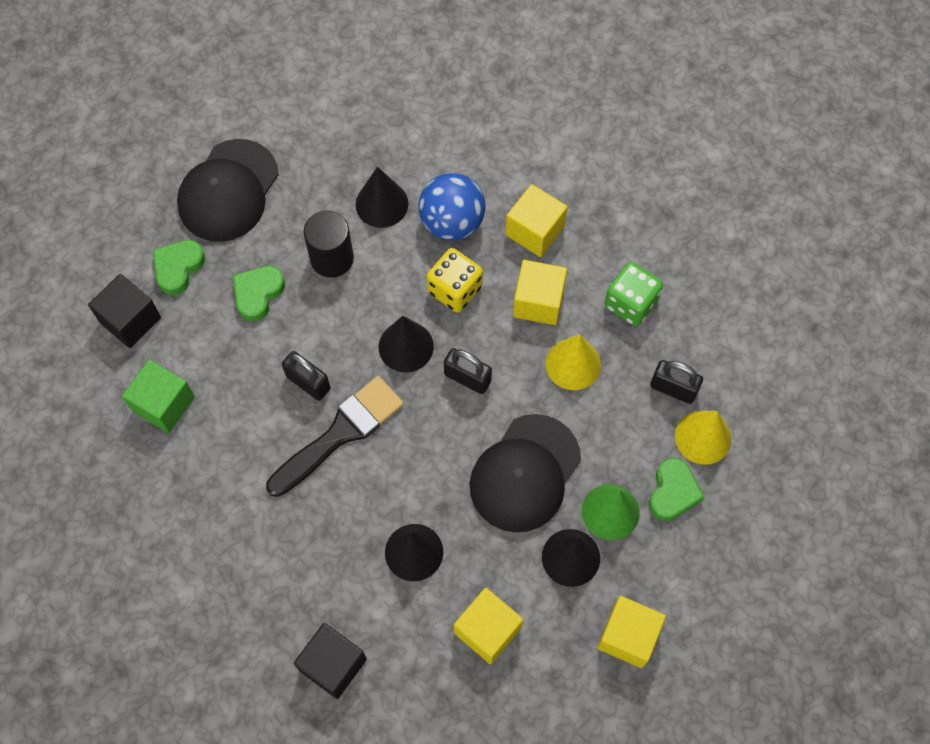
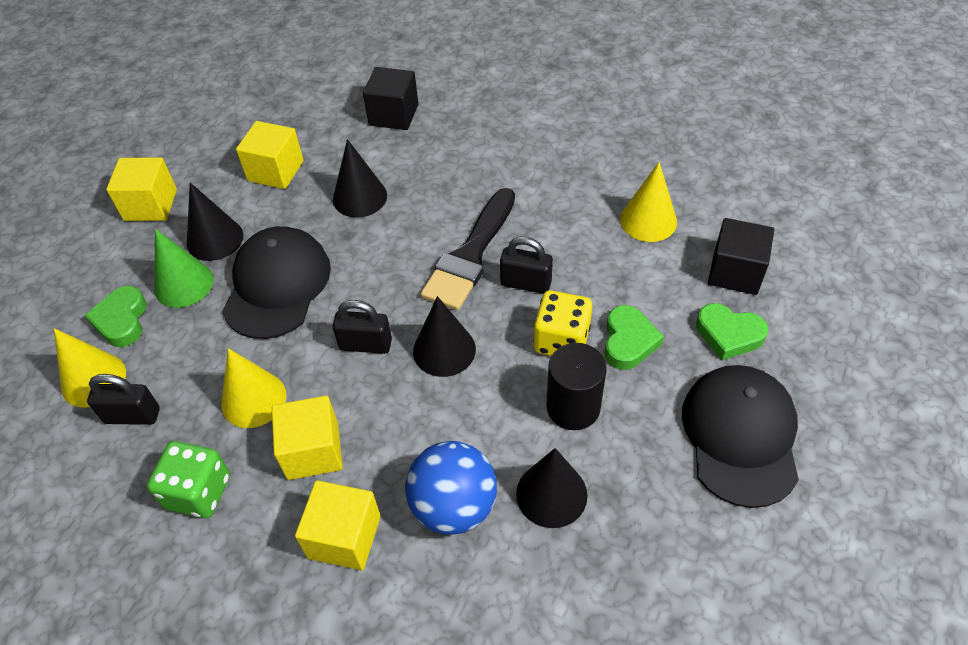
camera: 160 degrees right, 15 degrees down
green cube [122,359,195,433] -> yellow cone [620,162,677,242]
green heart [153,240,205,295] -> green heart turned 105 degrees clockwise [696,303,768,360]
yellow dice [427,248,483,312] -> yellow dice moved to [533,290,592,356]

